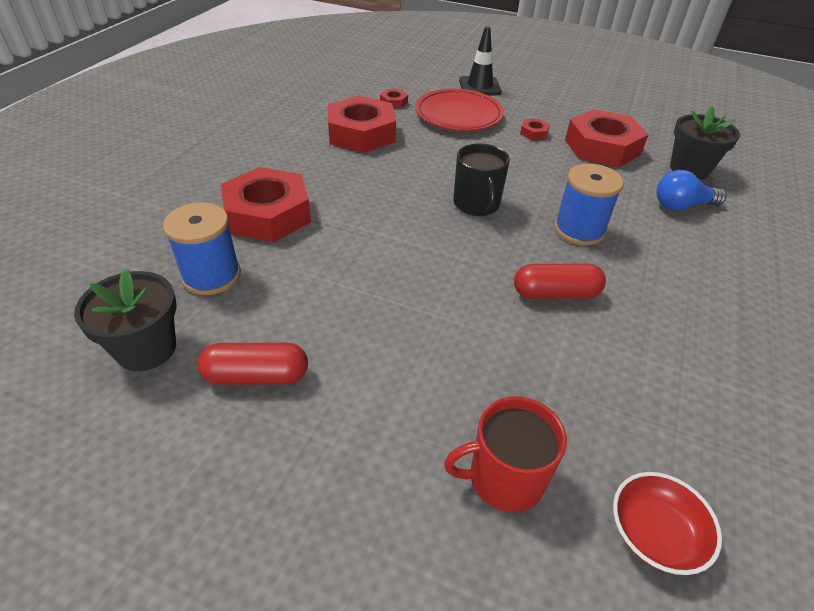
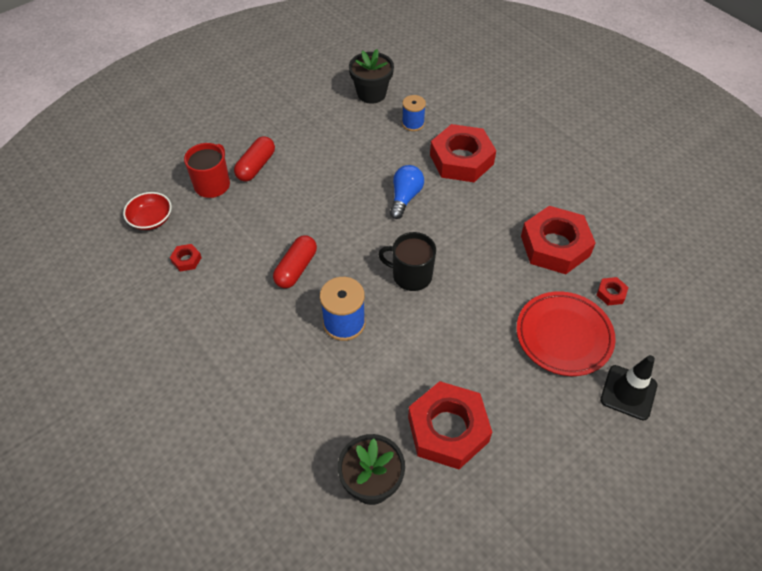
camera: 120 degrees right, 10 degrees up
blue spool [163,202,241,295] -> blue spool [402,95,426,131], size x0.66
red capsule [197,343,308,385] -> red capsule moved to [234,136,275,181]
red nut [520,119,550,140] -> red nut moved to [170,244,202,272]
blue light bulb [657,170,727,211] -> blue light bulb moved to [390,165,424,219]

